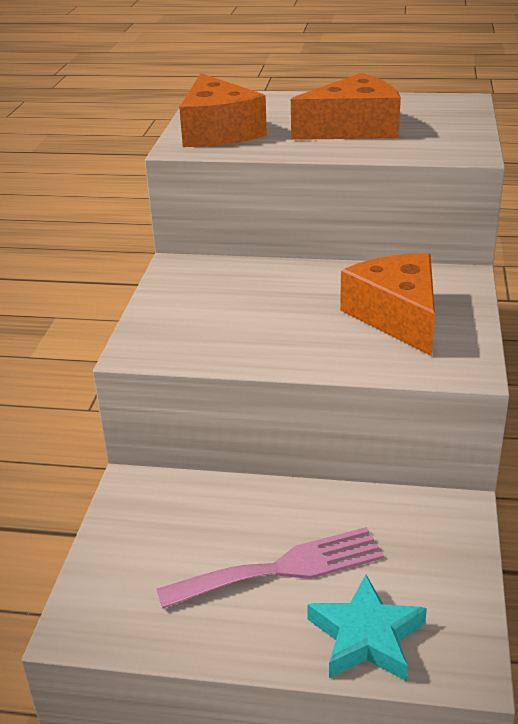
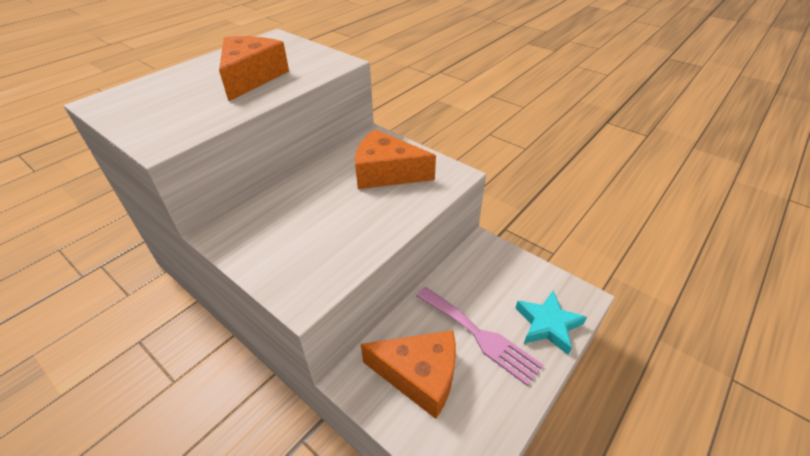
camera: 60 degrees left, 10 degrees up
pink fork [157,527,384,609] -> pink fork turned 120 degrees clockwise [416,287,543,386]
orange cheese [179,73,267,147] -> orange cheese moved to [361,330,456,419]

